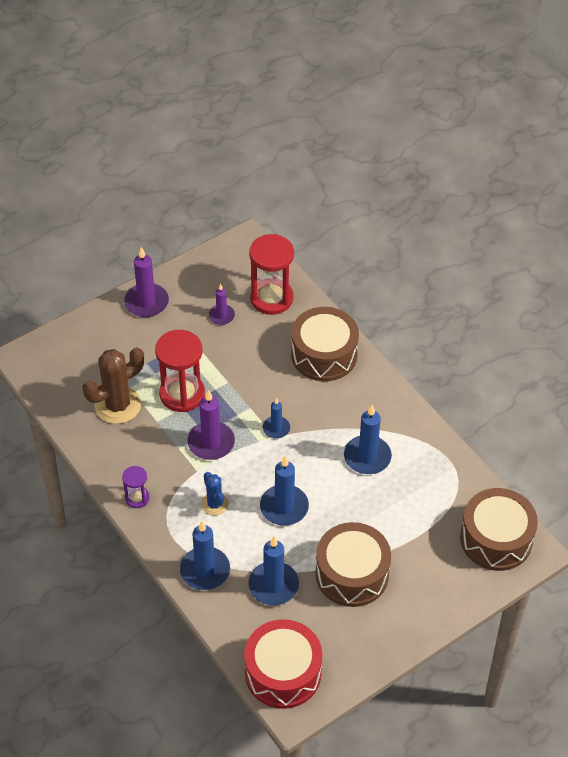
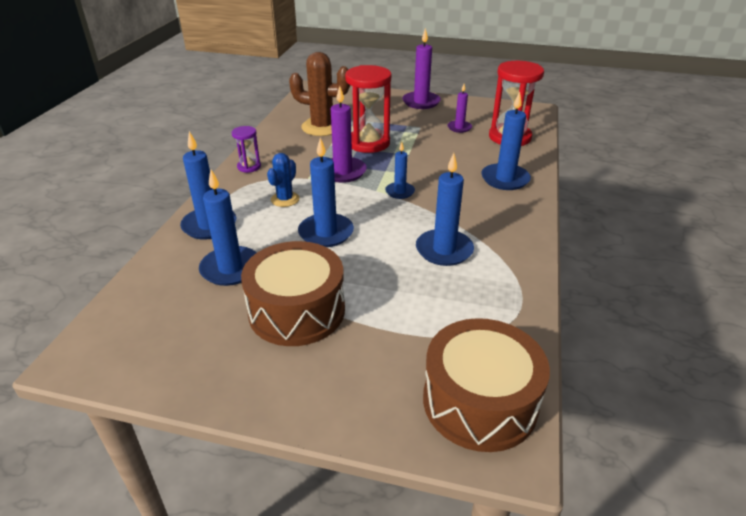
camera: 50 degrees right, 15 degrees down
red drum [244,619,323,709] -> none
brown drum [291,307,359,381] -> blue candle [482,92,531,190]

